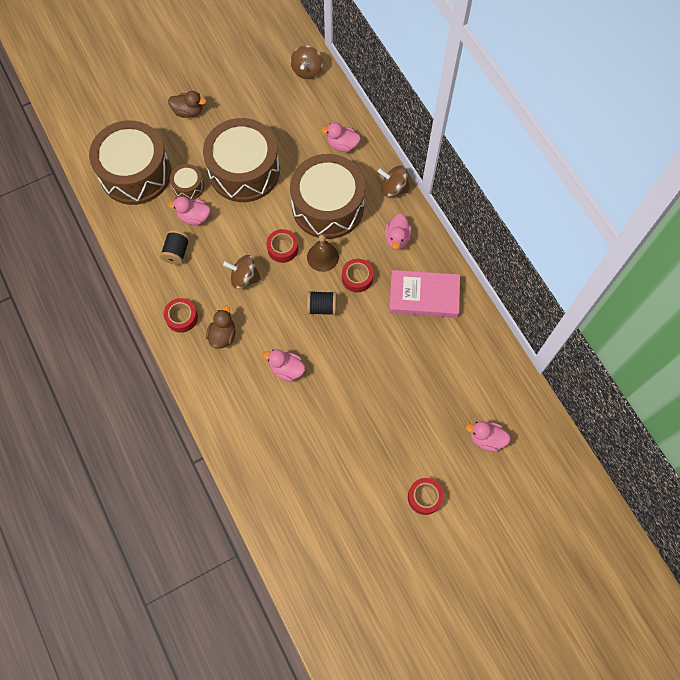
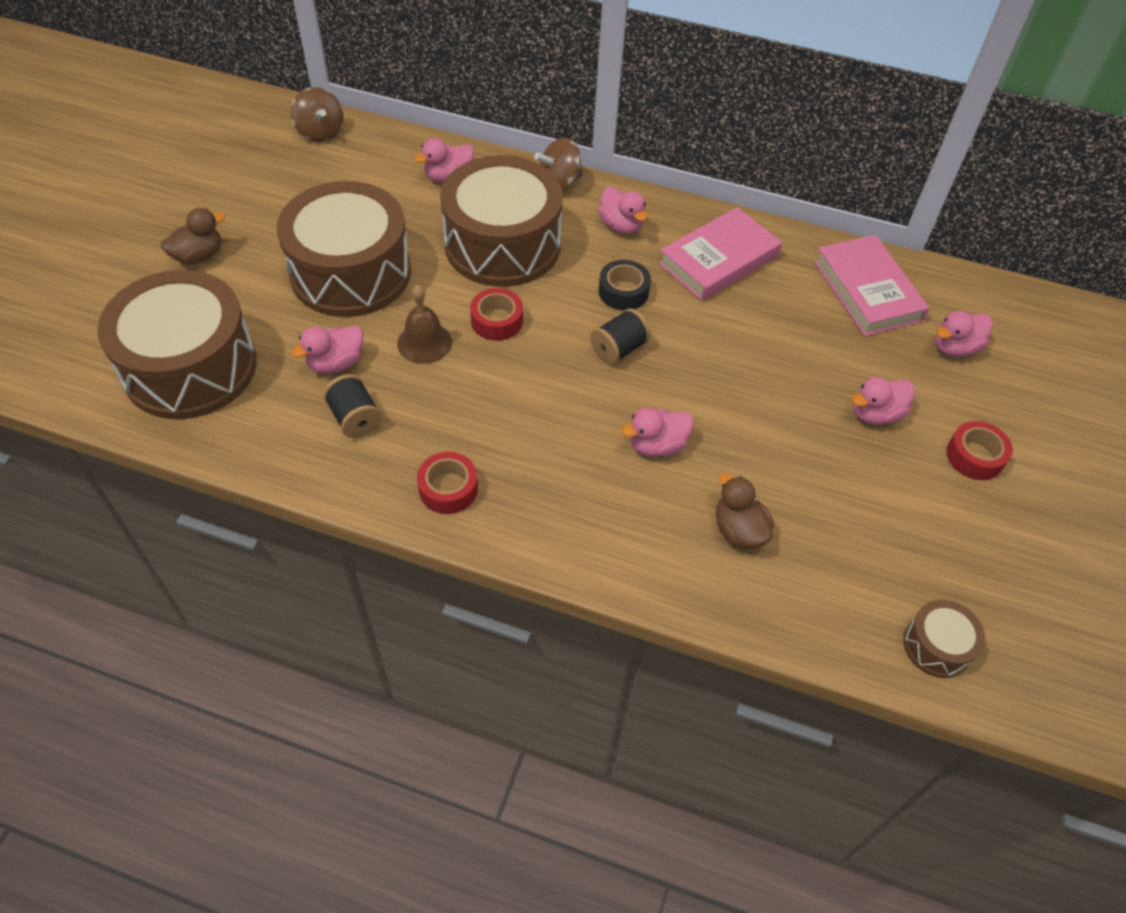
camera: 45 degrees left, 15 degrees down
brown drum [170,164,204,200] -> brown drum moved to [903,600,985,678]
brown duck [206,306,236,349] -> brown duck moved to [716,473,774,548]
brown spinning top [223,255,262,289] -> none
brown bell [307,234,339,272] -> brown bell moved to [397,284,452,364]
red tape [342,259,374,292] -> black tape [599,260,651,311]
none -> pink book [814,235,929,336]
none -> pink duck [852,377,915,425]

